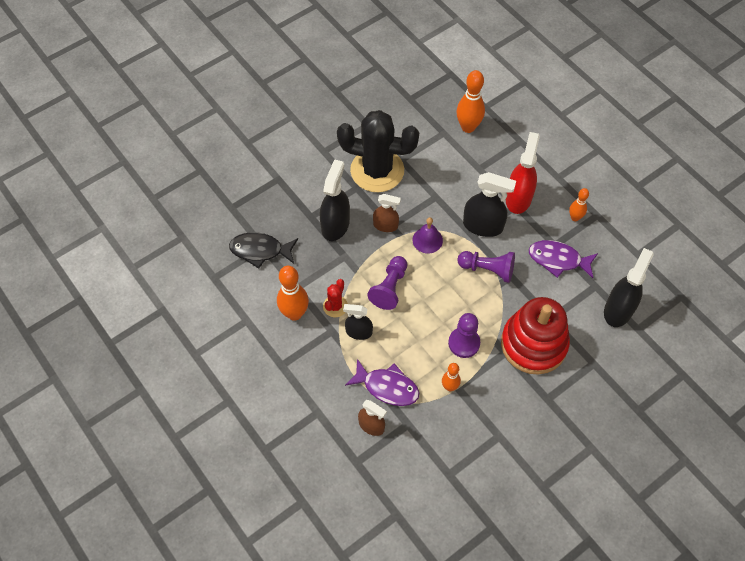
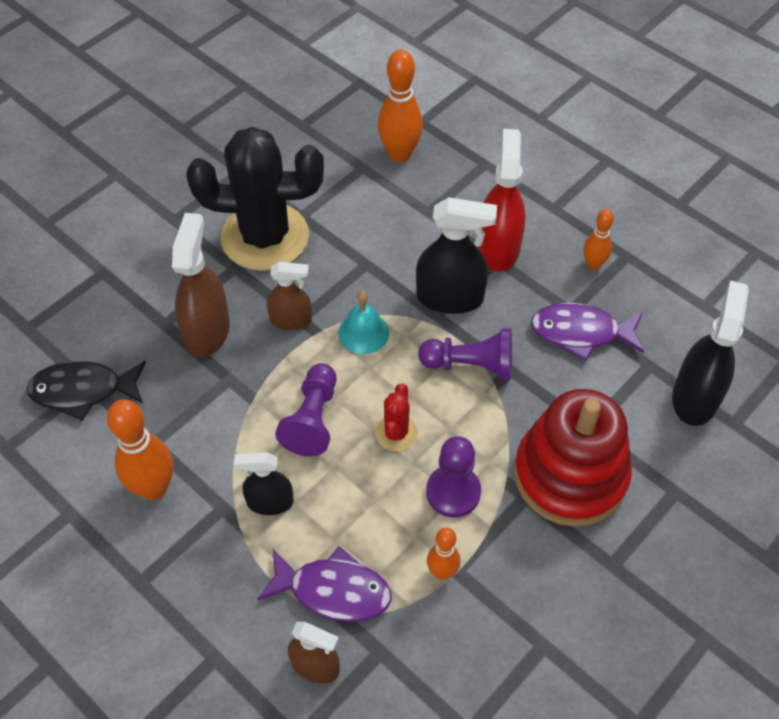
camera: 10 degrees left, 5 degrees down
black spray bottle [320,159,350,241] -> brown spray bottle [172,213,230,358]
red cactus [323,279,348,317] -> red cactus moved to [375,383,418,451]
purple bell [413,217,443,253] -> turquoise bell [338,290,389,354]

